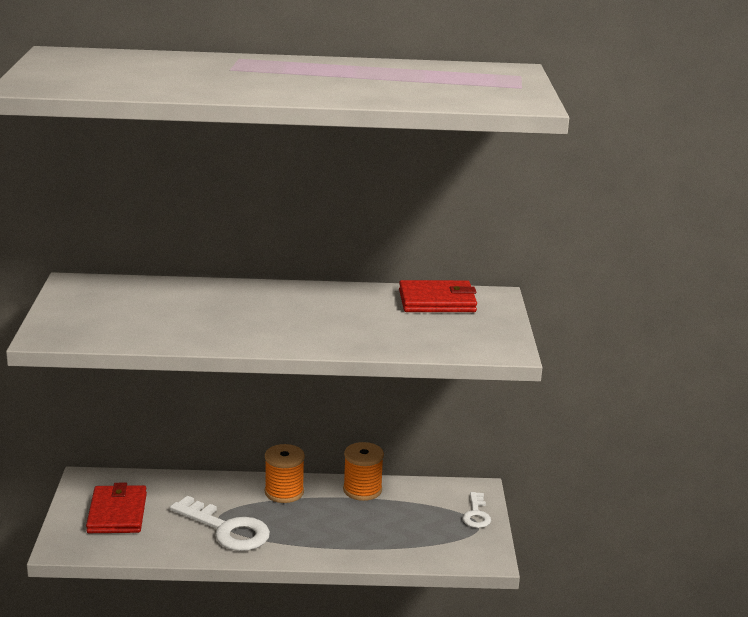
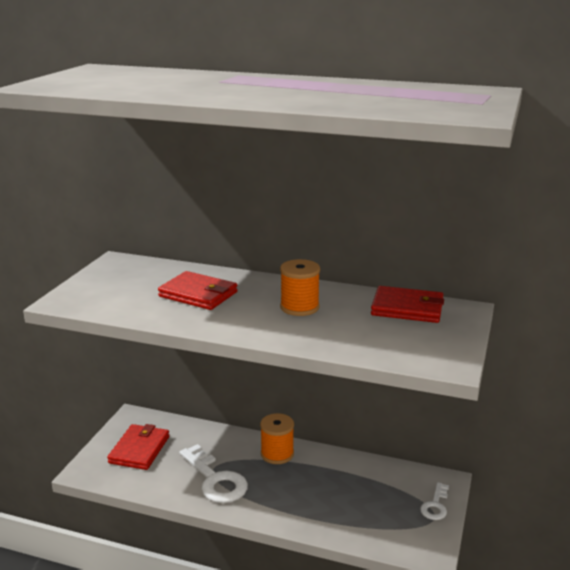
camera: 20 degrees right, 0 degrees up
orange spool [343,442,384,501] -> orange spool moved to [280,259,320,316]
none -> red wallet [158,271,238,310]

